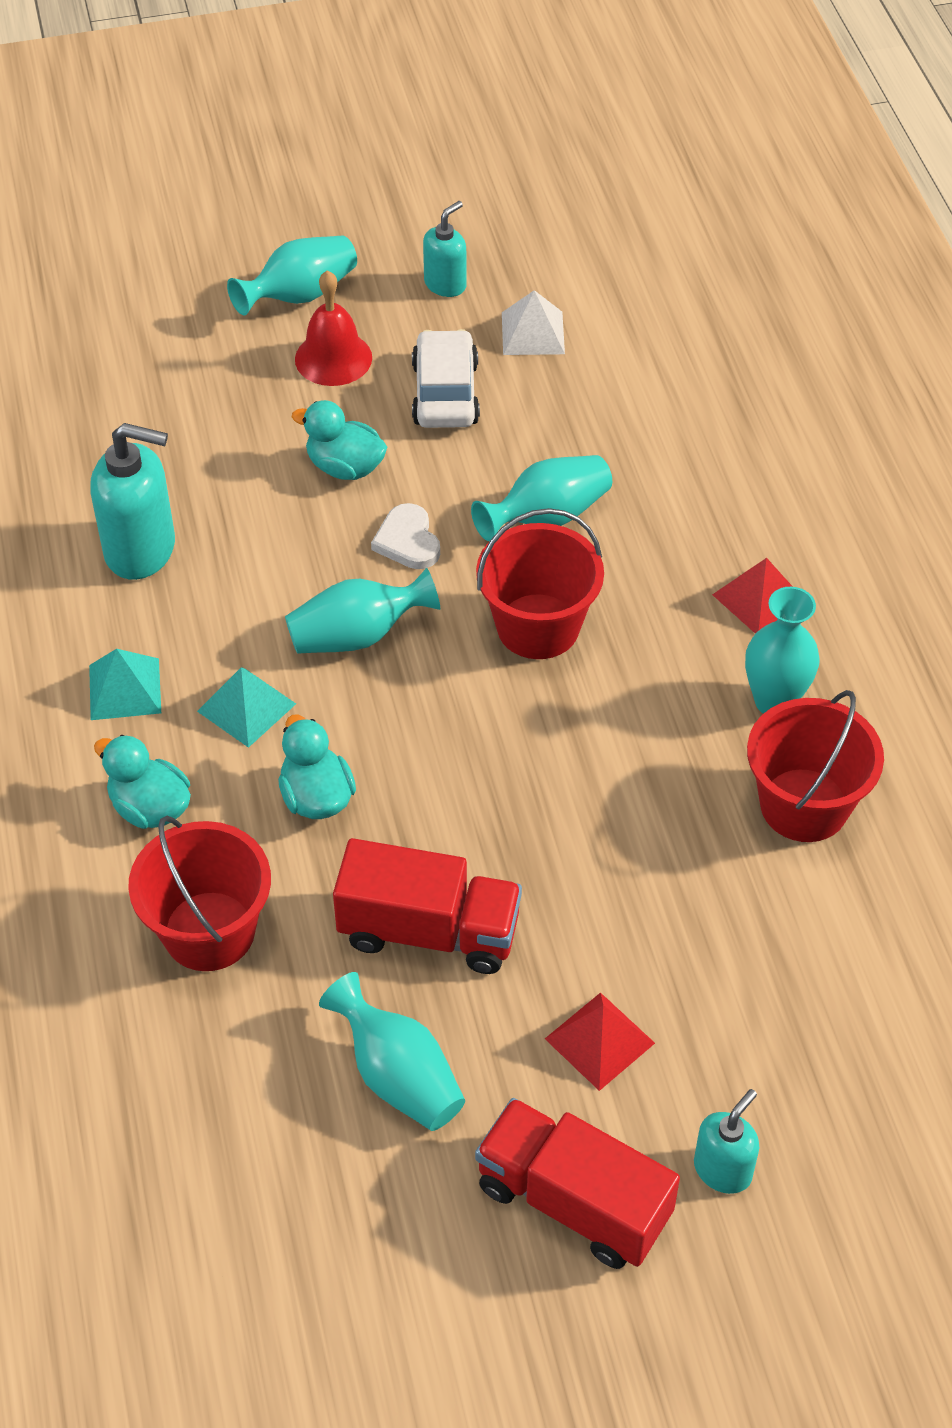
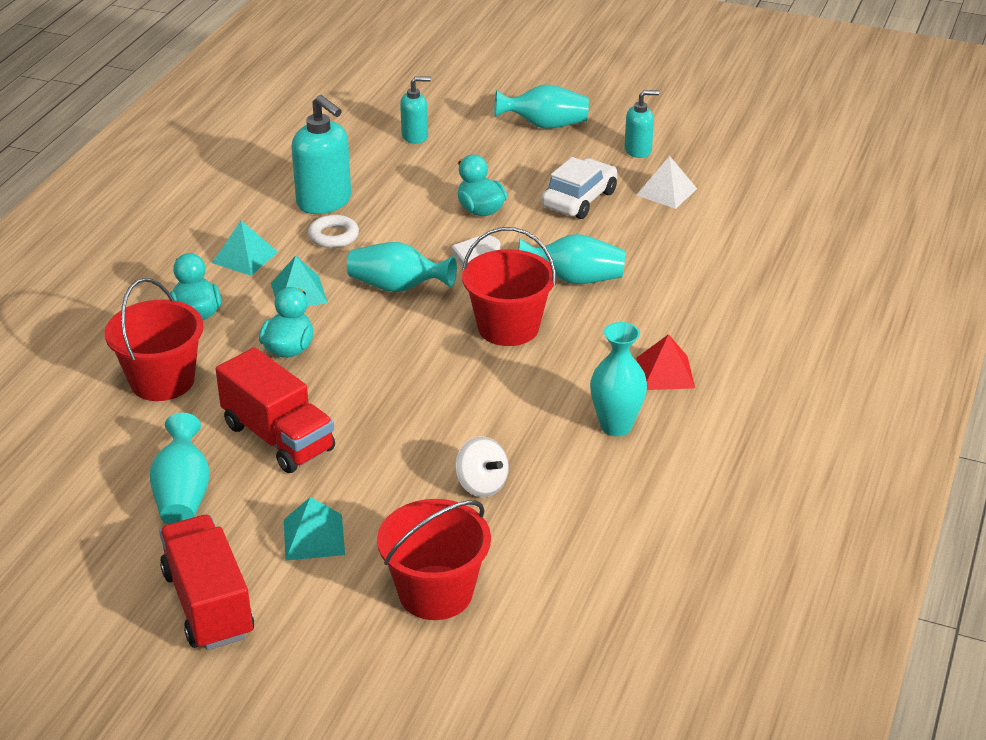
camera: 35 degrees right, 15 degrees down
red bell [295,270,372,386] -> none
red pyramid [545,992,655,1091] -> turquoise pyramid [284,497,345,561]
turquoise soap dispenser [694,1089,759,1194] -> turquoise soap dispenser moved to [400,76,431,144]
red bucket [747,690,884,842] -> red bucket moved to [377,499,491,620]
none -> white ring [308,215,359,248]
none -> white spinning top [455,436,509,497]

